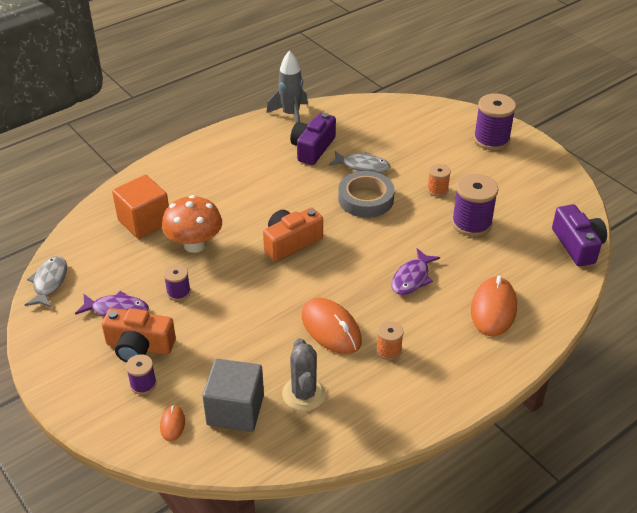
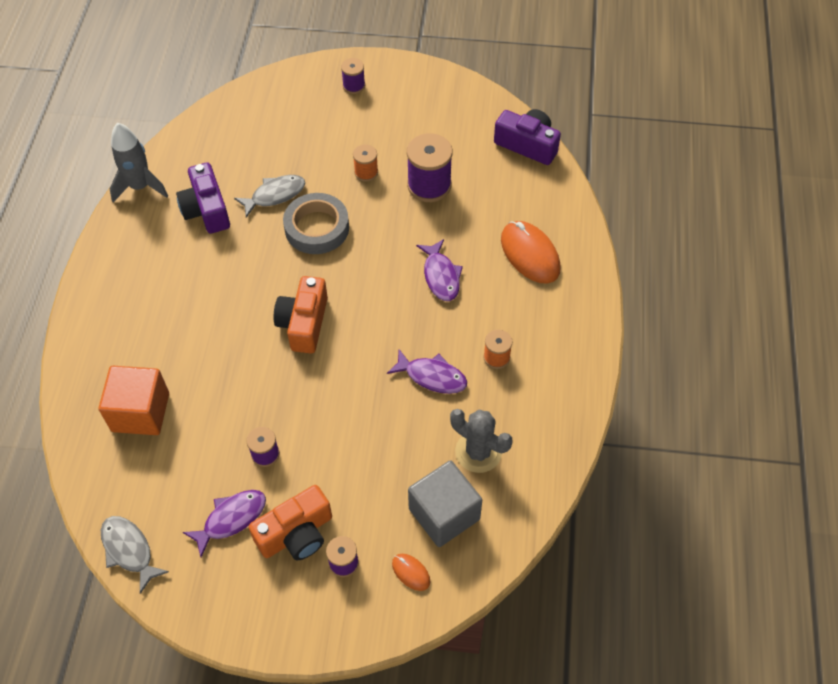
camera: 45 degrees left, 15 degrees up
orange mushroom [162,195,222,253] -> none
orange mouse [302,298,362,354] -> purple fish [387,349,467,394]
purple spool [474,93,516,150] -> purple spool [341,58,365,94], size x0.55

